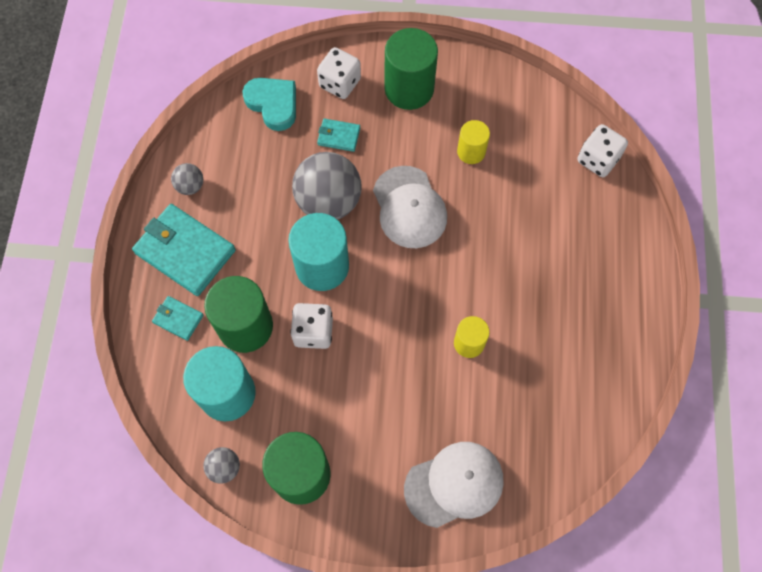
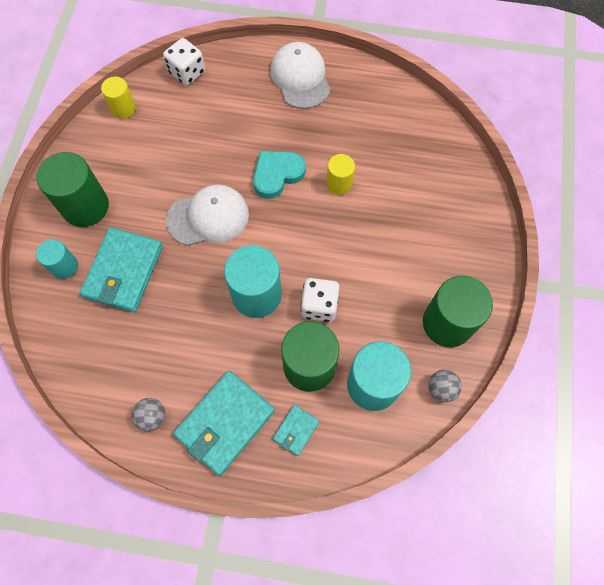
camera: 85 degrees left, 0 degrees up
turquoise heart [242,78,296,131] -> turquoise heart moved to [253,151,306,199]
grey ball [292,152,361,220] -> none
white dice [317,47,361,99] -> turquoise cylinder [36,239,78,279]
turquoise wallet [317,118,360,152] -> turquoise wallet [80,227,163,312], size x2.05
white cap [404,442,504,528] -> white cap moved to [270,42,331,109]
yellow cylinder [457,120,490,164] -> yellow cylinder moved to [101,77,136,118]

